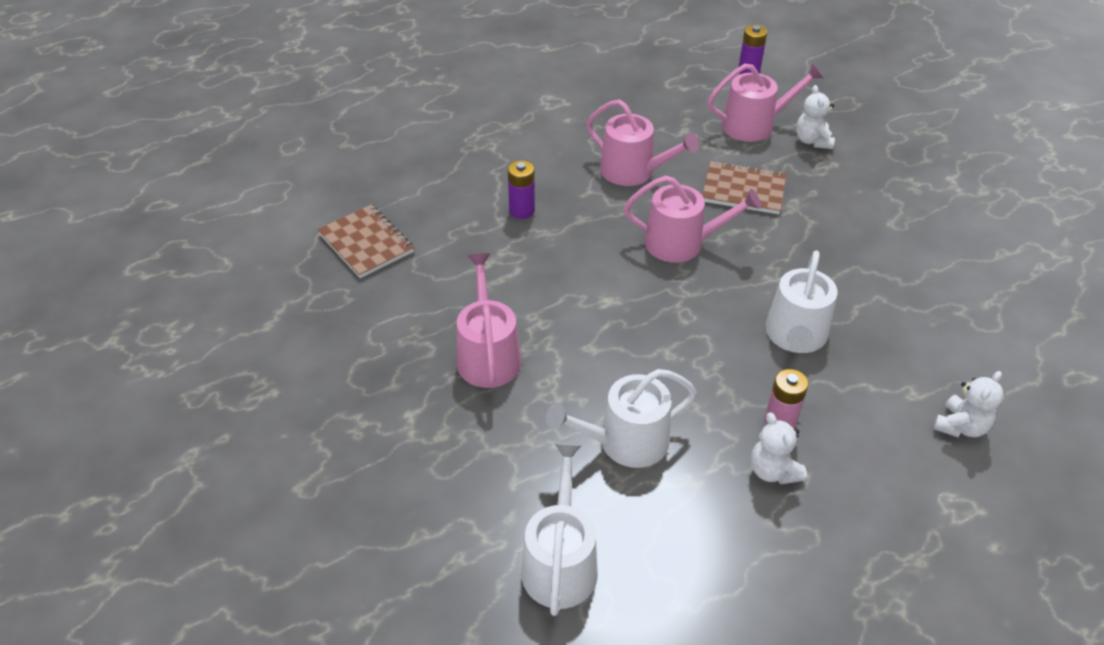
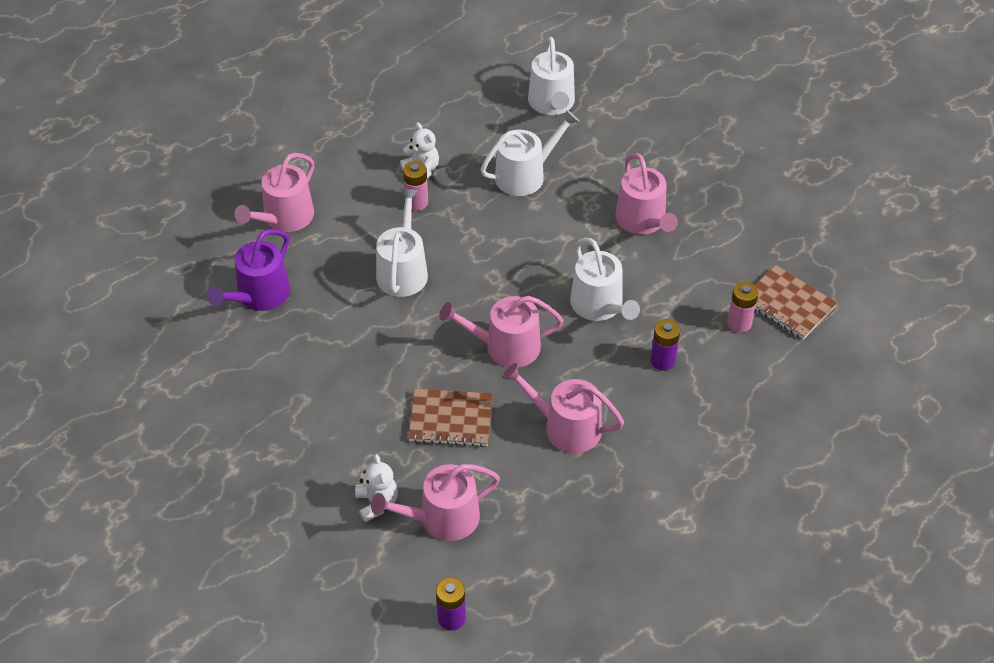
camera: 170 degrees right, 5 degrees up
white teddy bear [933,371,1004,437] -> pink watering can [235,153,314,232]
none -> purple watering can [207,229,290,311]
none -> white watering can [570,238,640,321]
none -> pink battery [727,282,759,333]

